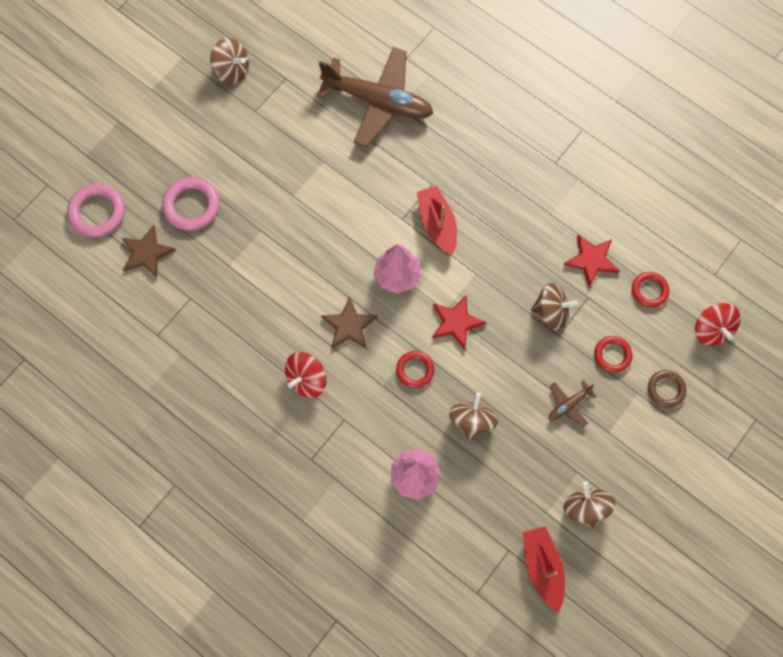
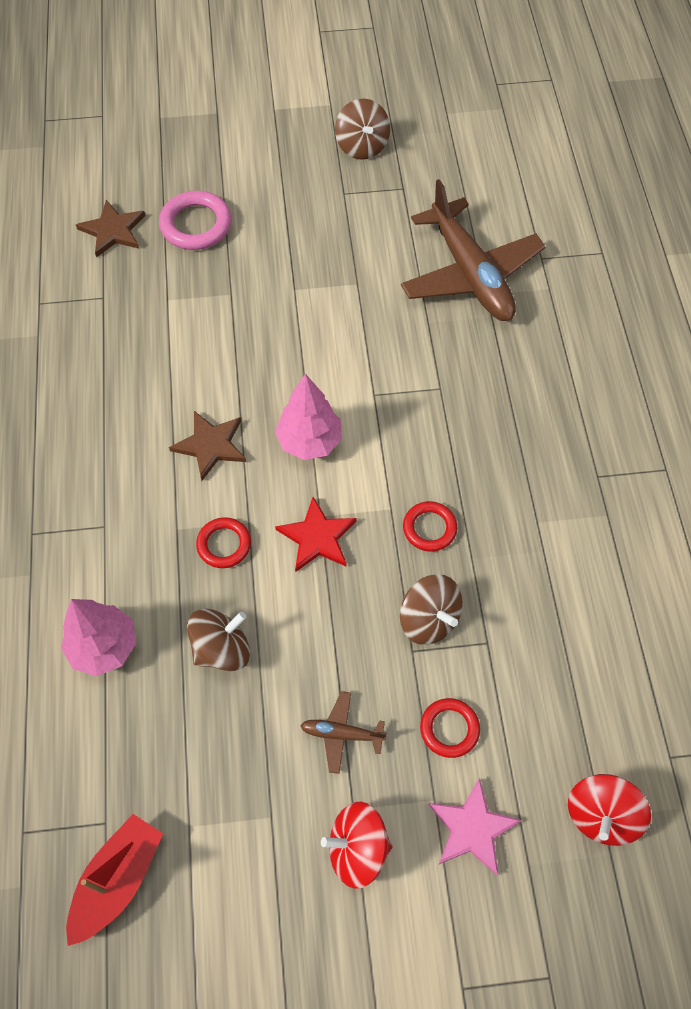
camera: 45 degrees right, 10 degrees down
pink ring [67,184,125,237] -> none
red spinning top [285,352,327,398] -> red spinning top moved to [321,802,392,889]
red boat [417,186,457,255] -> none
red star [564,235,619,287] -> none
brown spinning top [564,481,615,529] -> none
red ring [632,272,669,308] -> red ring moved to [403,501,457,552]
brown ring [648,370,686,408] -> pink star [429,778,522,875]

